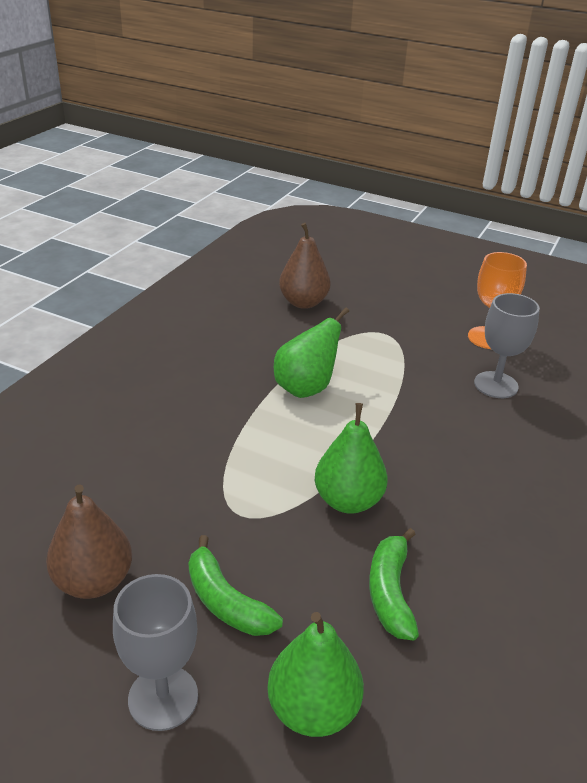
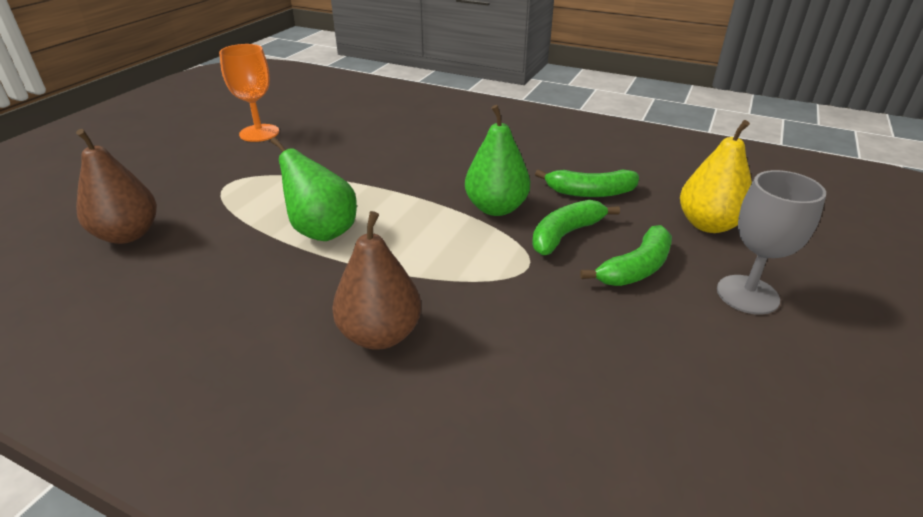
camera: 90 degrees left, 0 degrees up
brown pear [46,485,132,599] -> brown pear moved to [332,211,421,350]
green pear [267,612,364,737] -> yellow pear [680,120,752,233]
grey goblet [474,293,540,398] -> none
none -> green banana [532,200,620,255]

